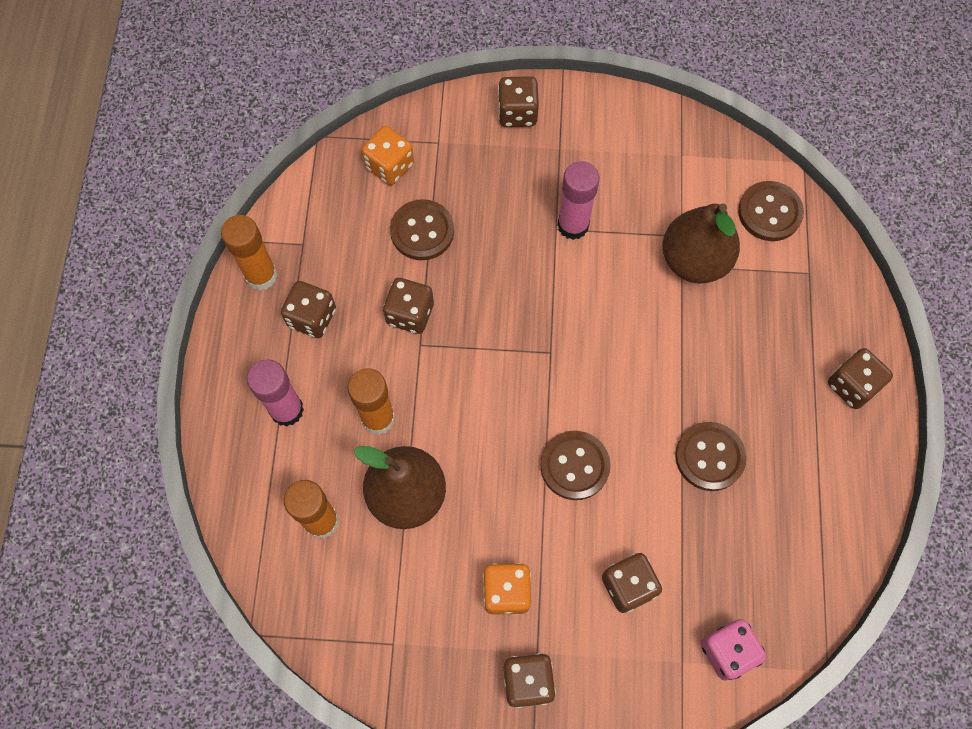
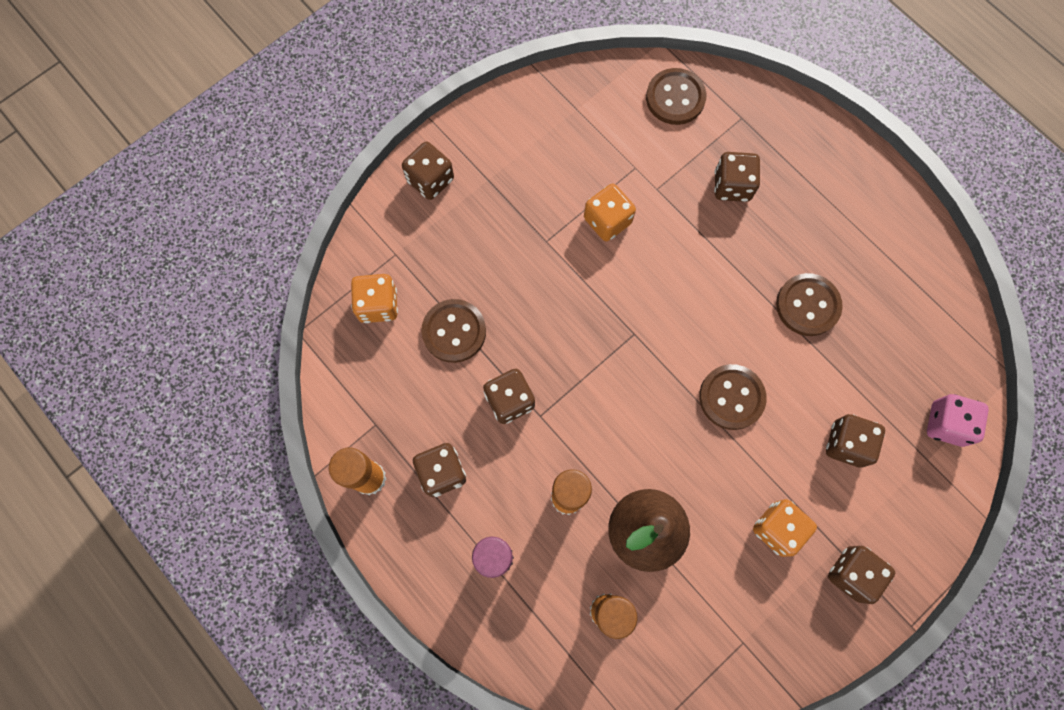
camera: 45 degrees left, 5 degrees up
pink glue stick [557,161,600,240] -> none
brown pear [663,203,740,283] -> none
brown dice [828,348,893,409] -> brown dice moved to [714,152,760,202]
none -> orange dice [584,184,636,241]

